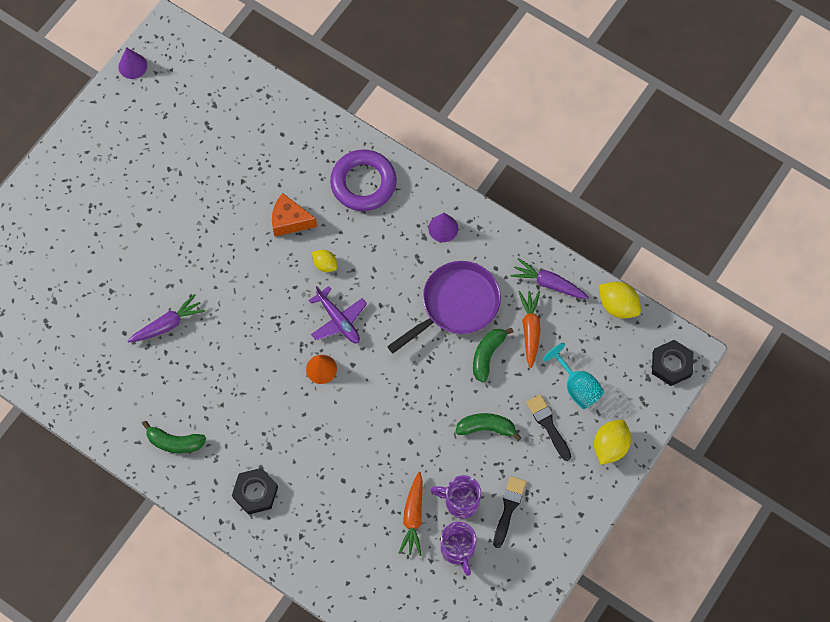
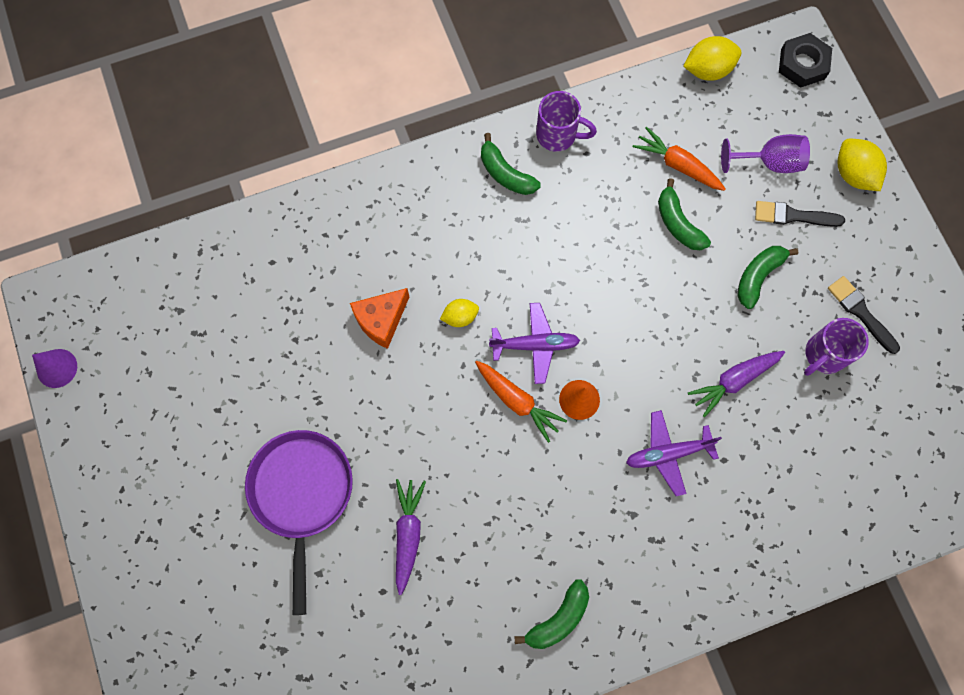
camera: 55 degrees left, 5 degrees up
black nut [232,468,278,514] -> none
purple ring [330,149,397,211] -> none
purple pan [387,261,501,353] -> purple pan moved to [245,430,353,615]
orange carrot [398,472,423,556] -> orange carrot moved to [475,361,567,443]
purple cone [428,213,458,242] -> green banana [481,133,541,195]
purple mug [441,522,476,576] -> purple mug moved to [536,91,597,152]
purple carrot [510,258,589,299] -> purple carrot moved to [688,351,785,417]
turquoise goblet [543,343,604,409] -> purple goblet [721,134,810,173]
none -> purple plane [626,410,722,496]

